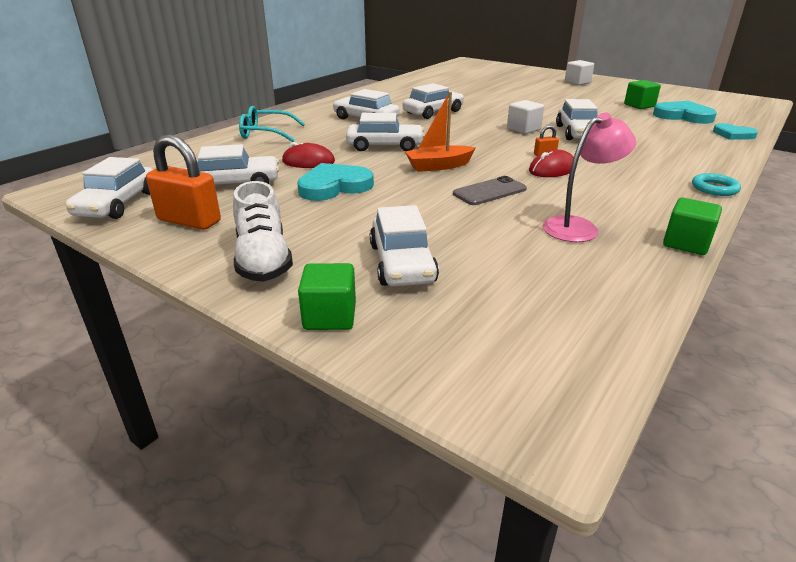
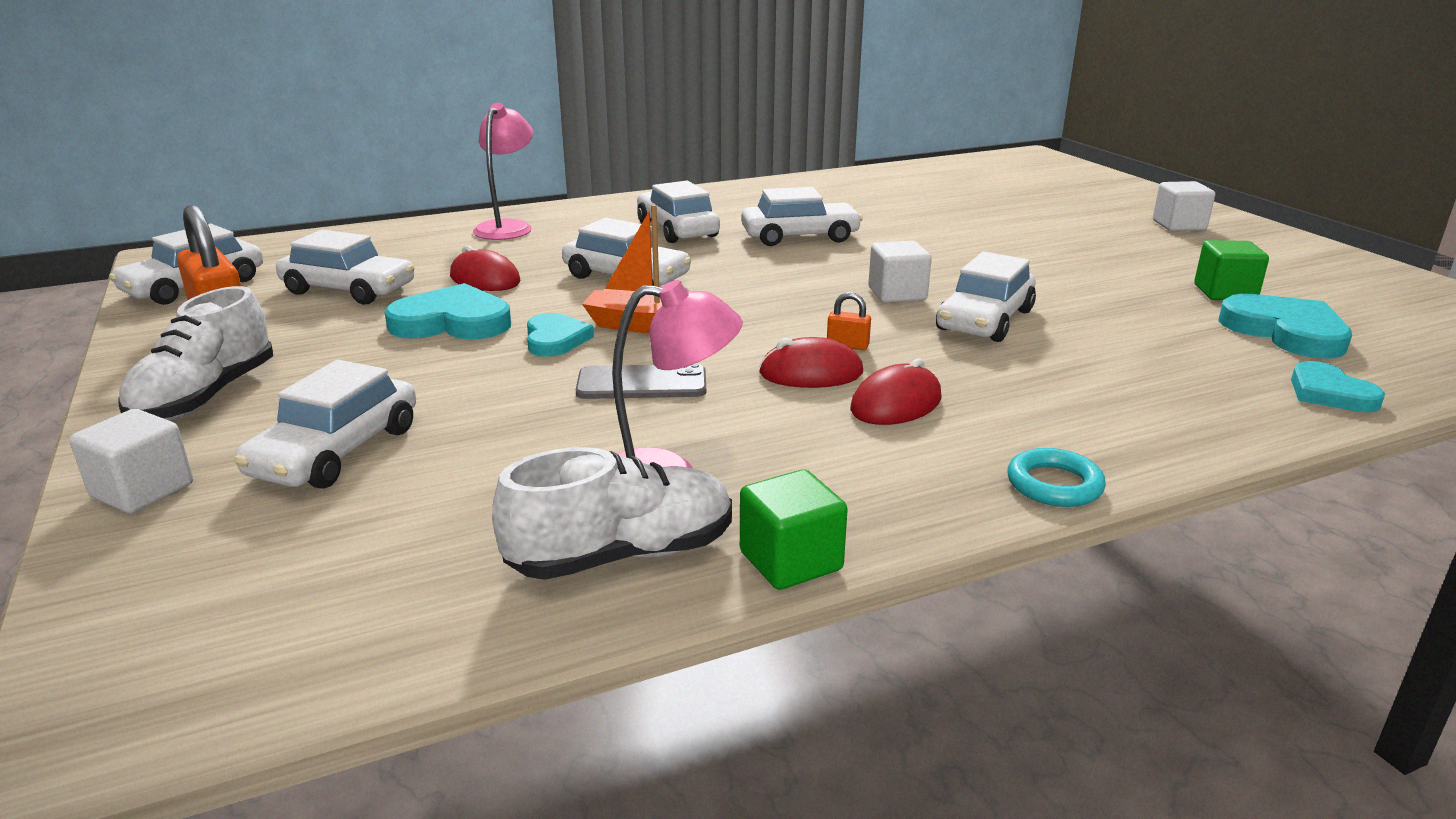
camera: 30 degrees right, 5 degrees down
turquoise glasses [239,106,305,142] -> pink lamp [473,103,533,240]
green cube [298,263,356,330] -> white cube [69,409,193,514]
none -> white shoe [492,447,732,580]
none -> turquoise heart [527,313,594,357]
none -> red mouse [850,359,942,425]

